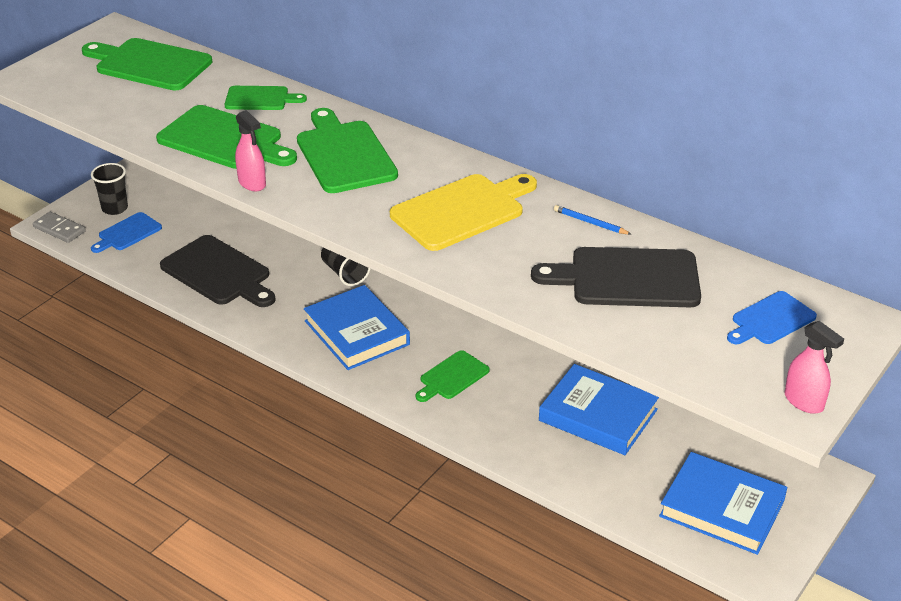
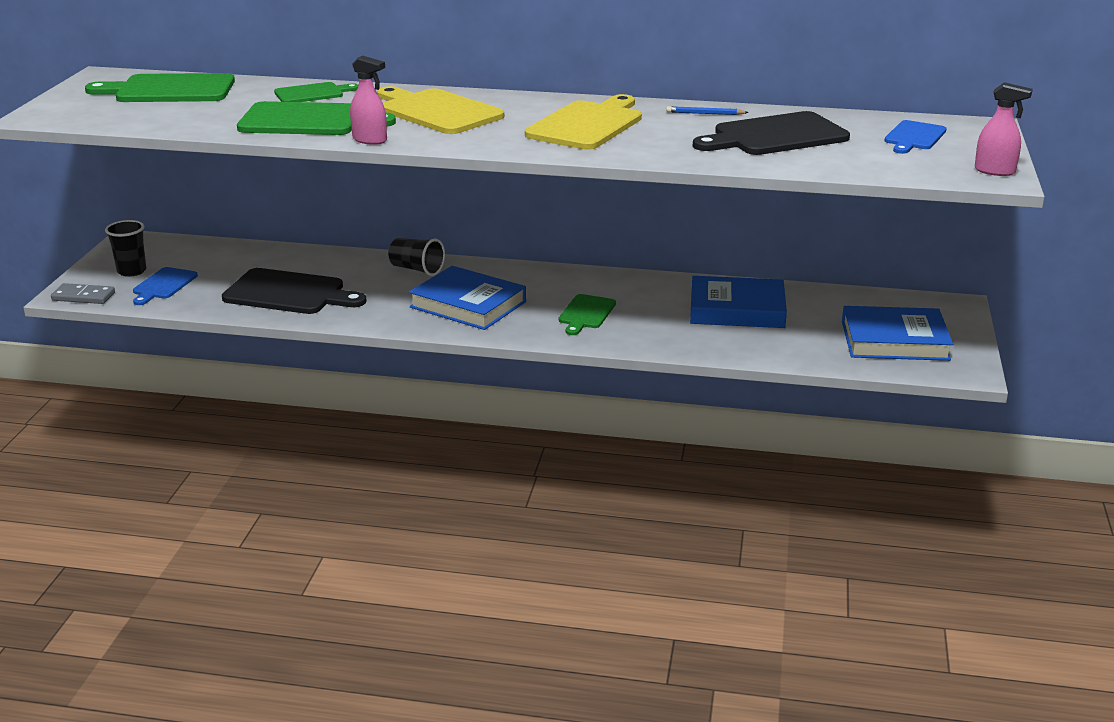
camera: 25 degrees left, 10 degrees down
green cutting board [297,108,398,193] -> yellow cutting board [377,86,504,134]

